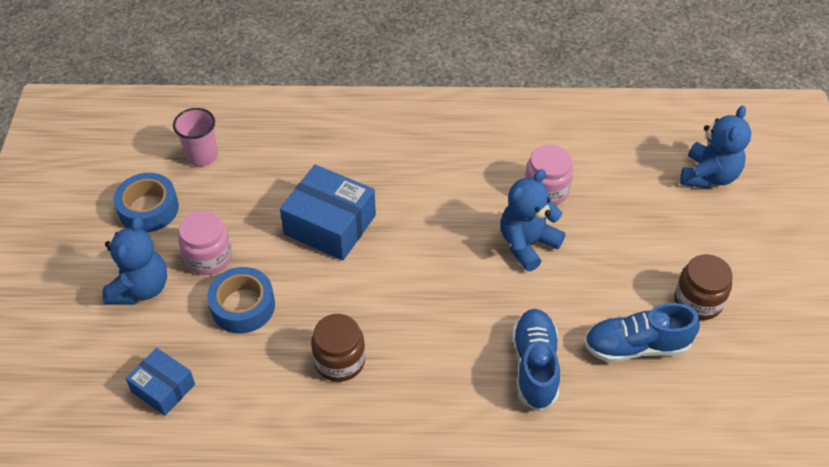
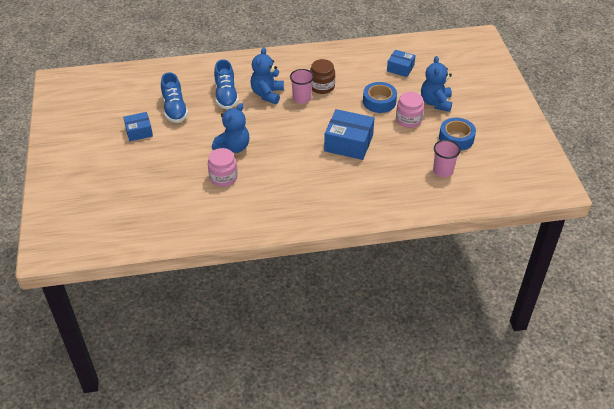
camera: 170 degrees right, 5 degrees down
blue shoe [584,303,700,363] -> blue shoe turned 90 degrees clockwise [161,72,188,123]
brown jar [674,254,732,320] -> blue box [123,112,153,141]
blue teddy bear [680,106,751,189] -> blue teddy bear moved to [250,47,284,104]
none -> pink cup [290,69,314,104]

